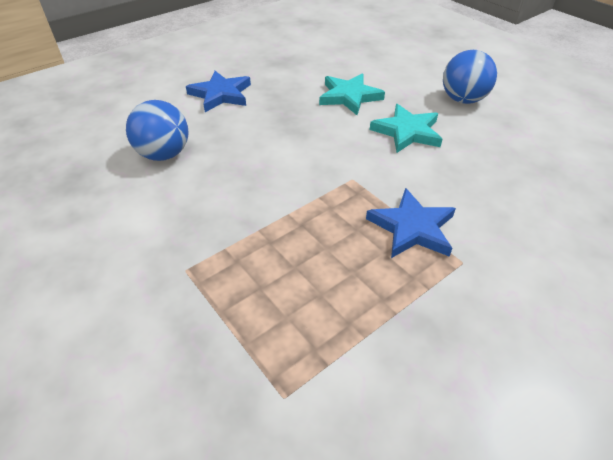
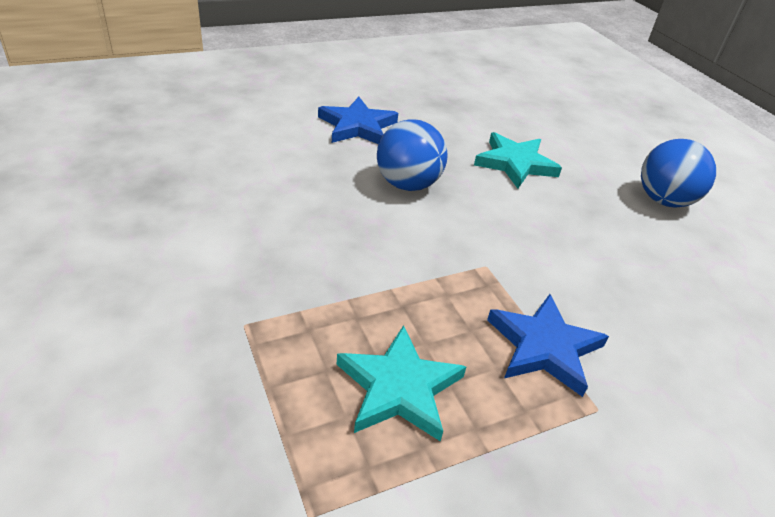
camera: 10 degrees right, 5 degrees down
blue ball [126,100,189,161] -> blue ball moved to [377,119,447,191]
turquoise star [370,104,443,153] -> turquoise star moved to [336,325,466,442]

